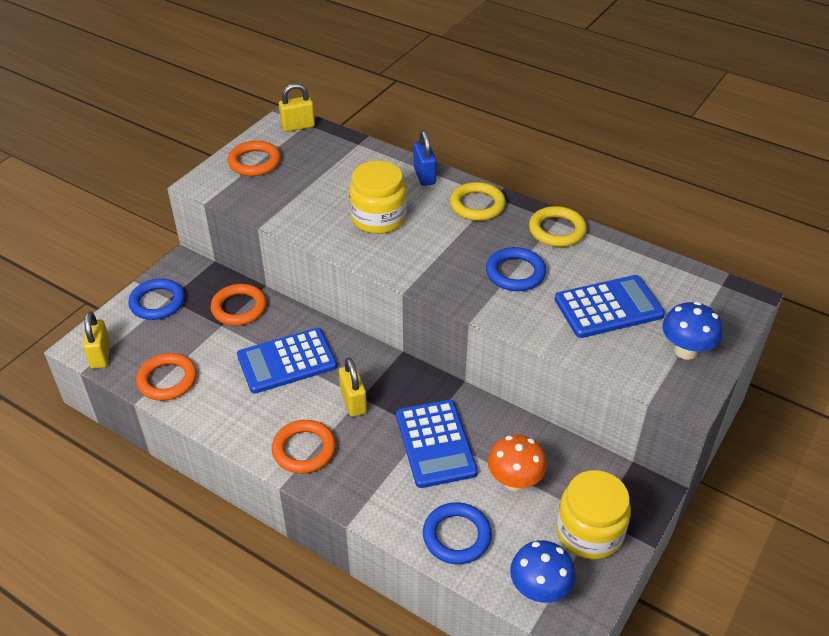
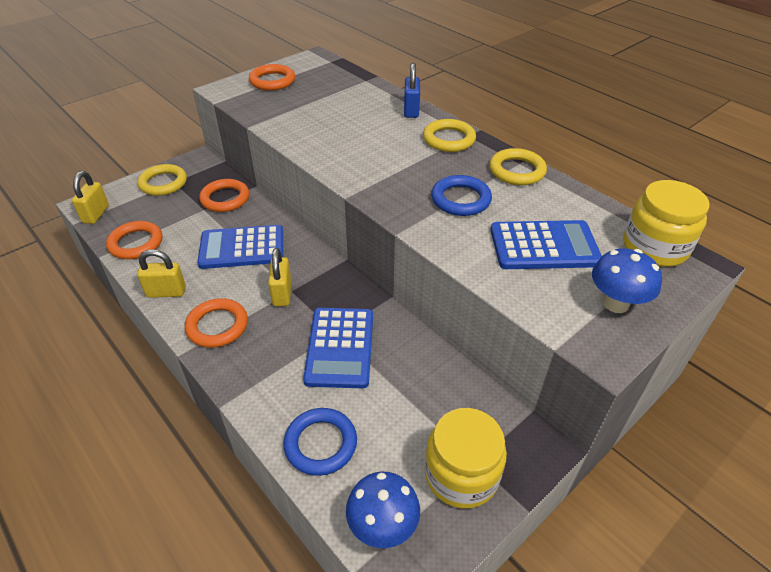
camera: 15 degrees right, 0 degrees up
blue ring [128,279,185,320] -> yellow ring [137,164,187,196]
yellow padlock [279,83,315,132] -> yellow padlock moved to [137,249,186,298]
yellow jar [349,161,407,234] -> yellow jar moved to [623,180,710,267]
orange mushroom [488,435,547,491] -> none

